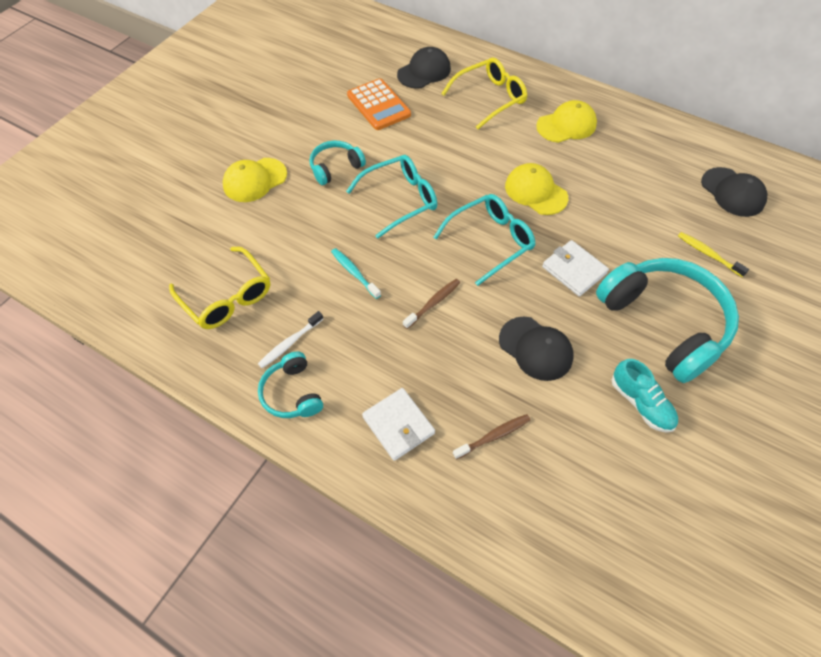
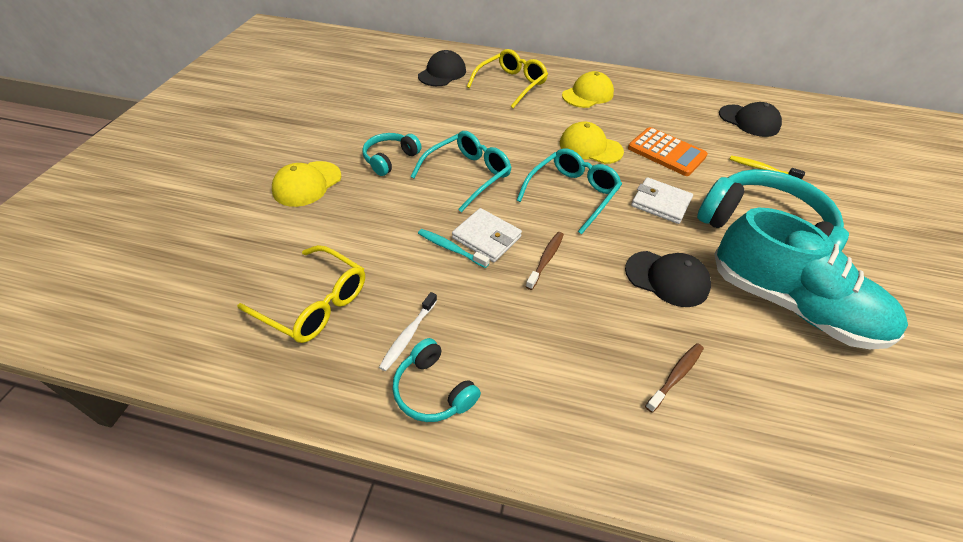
camera: 20 degrees left, 10 degrees down
orange calculator [347,78,411,130] -> orange calculator moved to [628,127,708,176]
white wallet [362,388,435,461] -> white wallet moved to [452,208,522,262]
turquoise shoe [612,359,678,433] -> turquoise shoe [714,208,908,349], size x2.08

